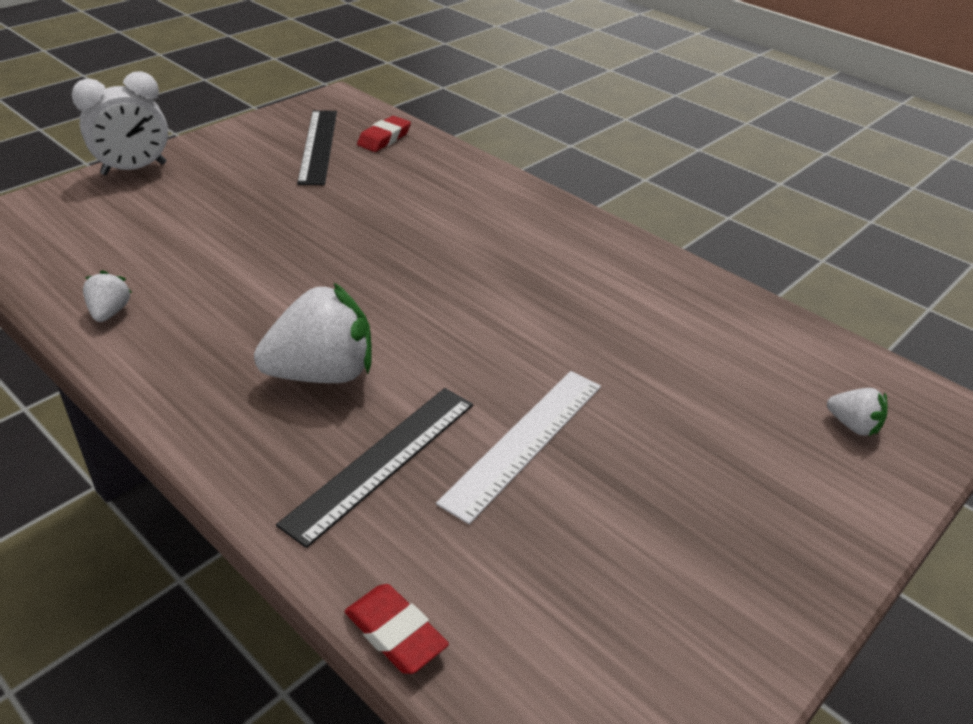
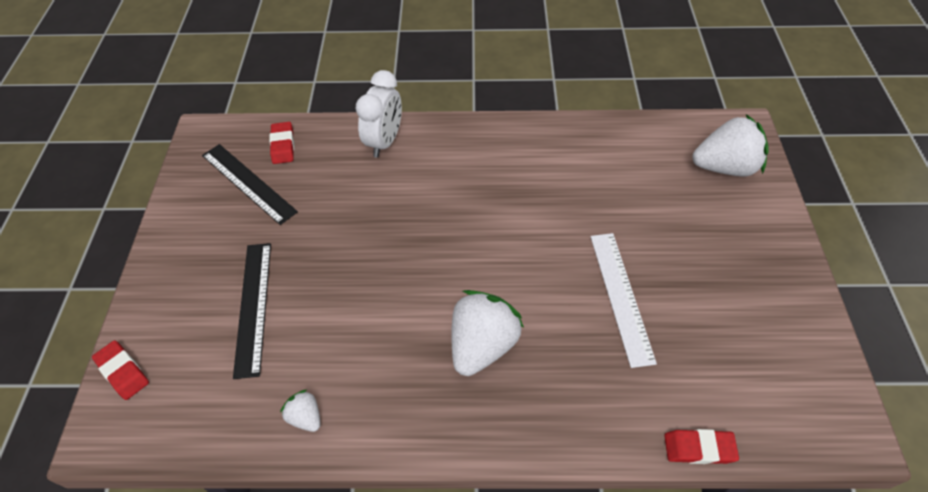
camera: 40 degrees left, 15 degrees up
white clock [72,71,168,175] -> white clock moved to [356,70,402,158]
black ruler [276,388,473,548] -> black ruler moved to [233,243,271,379]
white strawberry [827,388,888,437] -> white strawberry [692,114,769,176], size x2.09
none -> red eraser [92,340,149,400]

